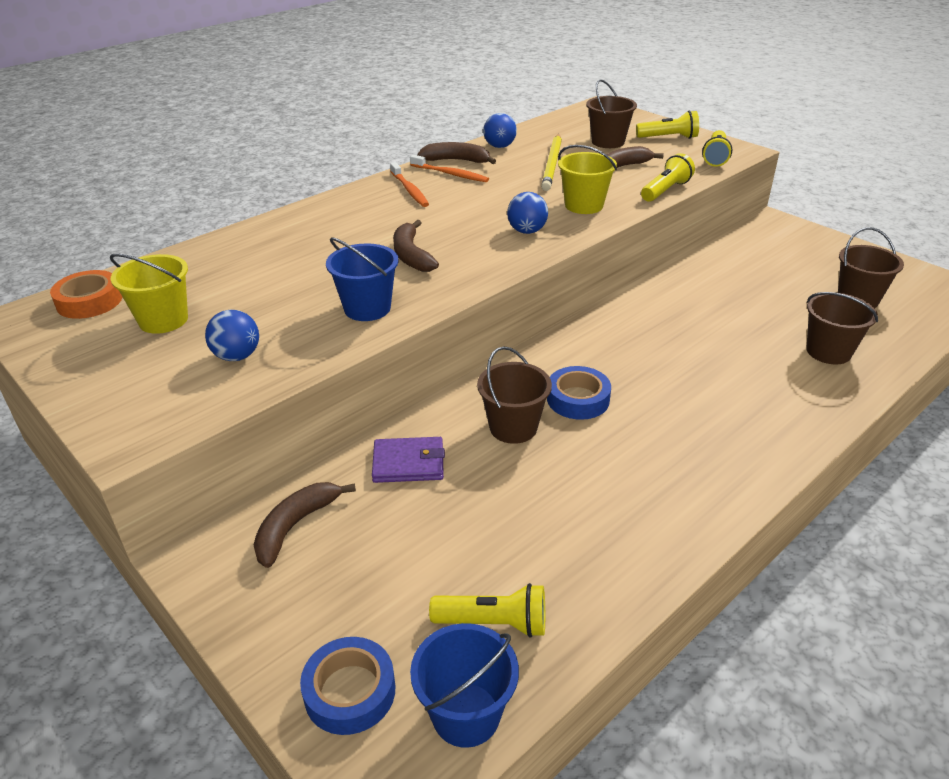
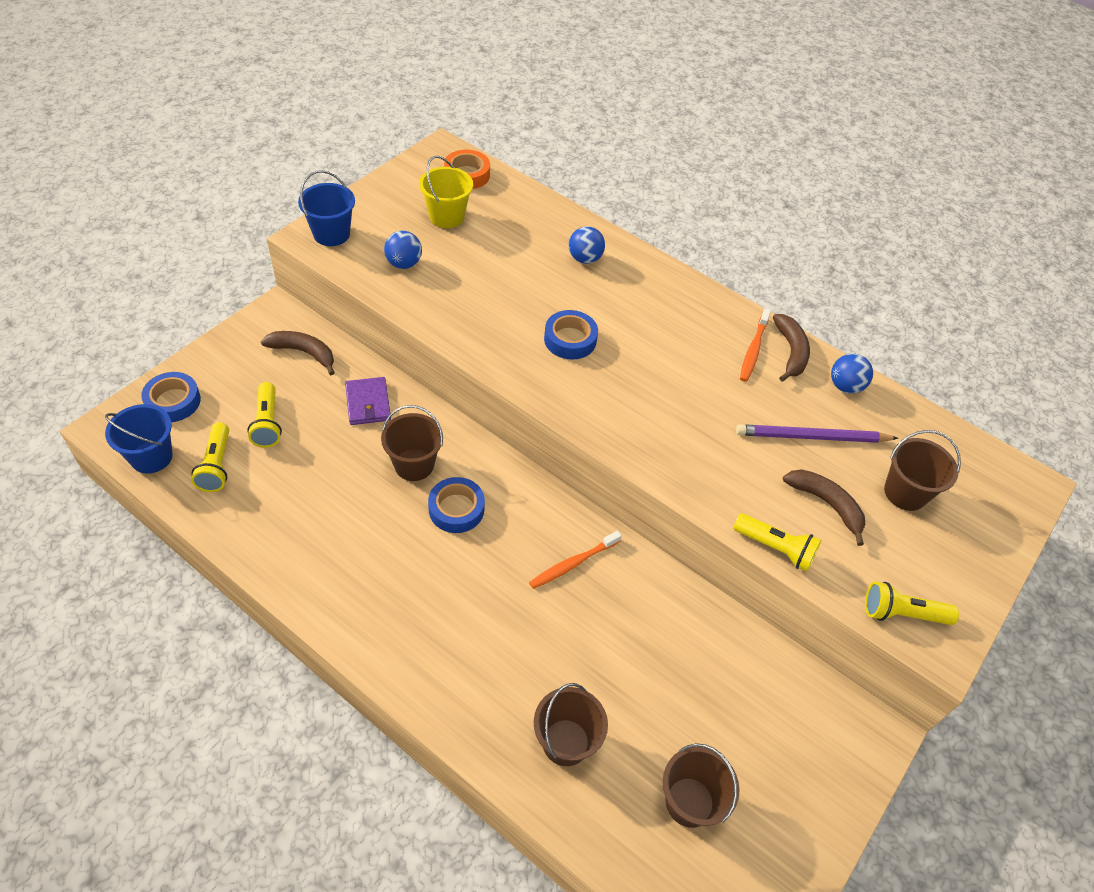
camera: 75 degrees right, 15 degrees up
blue bucket [326,237,399,321] -> blue bucket moved to [298,170,355,246]
orange toothbrush [390,162,429,207] -> orange toothbrush moved to [529,531,622,589]
brown banana [393,220,439,272] -> blue tape [544,310,598,360]
blue ball [507,192,548,234] -> blue ball moved to [569,226,605,264]
yellow pencil [541,134,562,191] -> purple pencil [736,424,898,443]
yellow bucket [558,145,617,214] -> none
yellow flashlight [636,111,699,139] -> yellow flashlight moved to [247,382,282,448]

